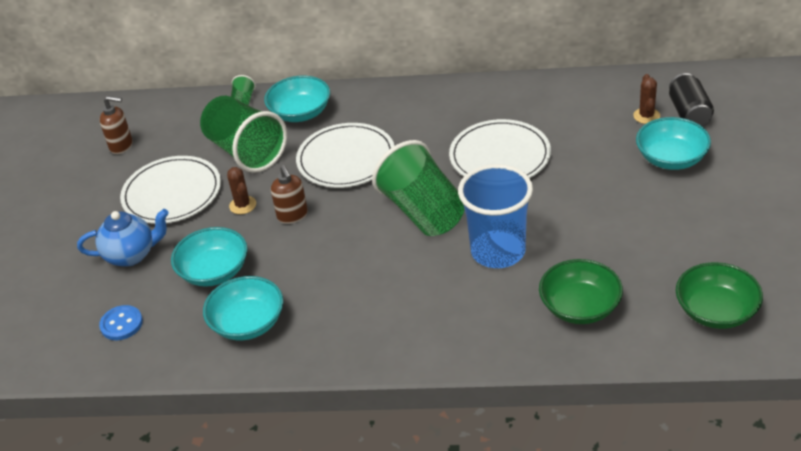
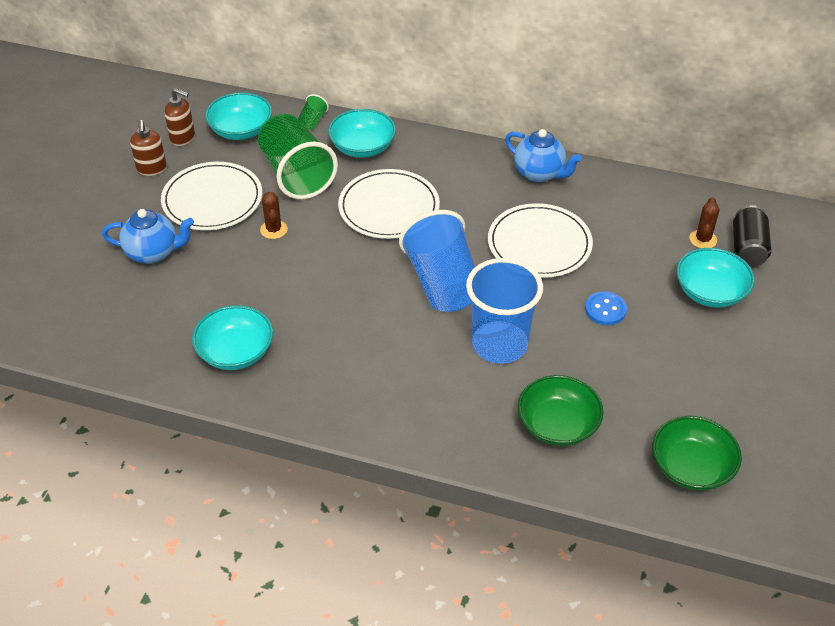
camera: 10 degrees right, 5 degrees up
blue button [99,305,143,340] -> blue button moved to [585,291,627,325]
turquoise bowl [171,227,248,287] -> turquoise bowl moved to [205,92,272,140]
brown soap dispenser [271,165,308,224] -> brown soap dispenser moved to [130,120,167,176]
green cup [372,140,465,236] -> blue cup [399,210,475,312]
none -> blue teapot [505,129,582,183]

